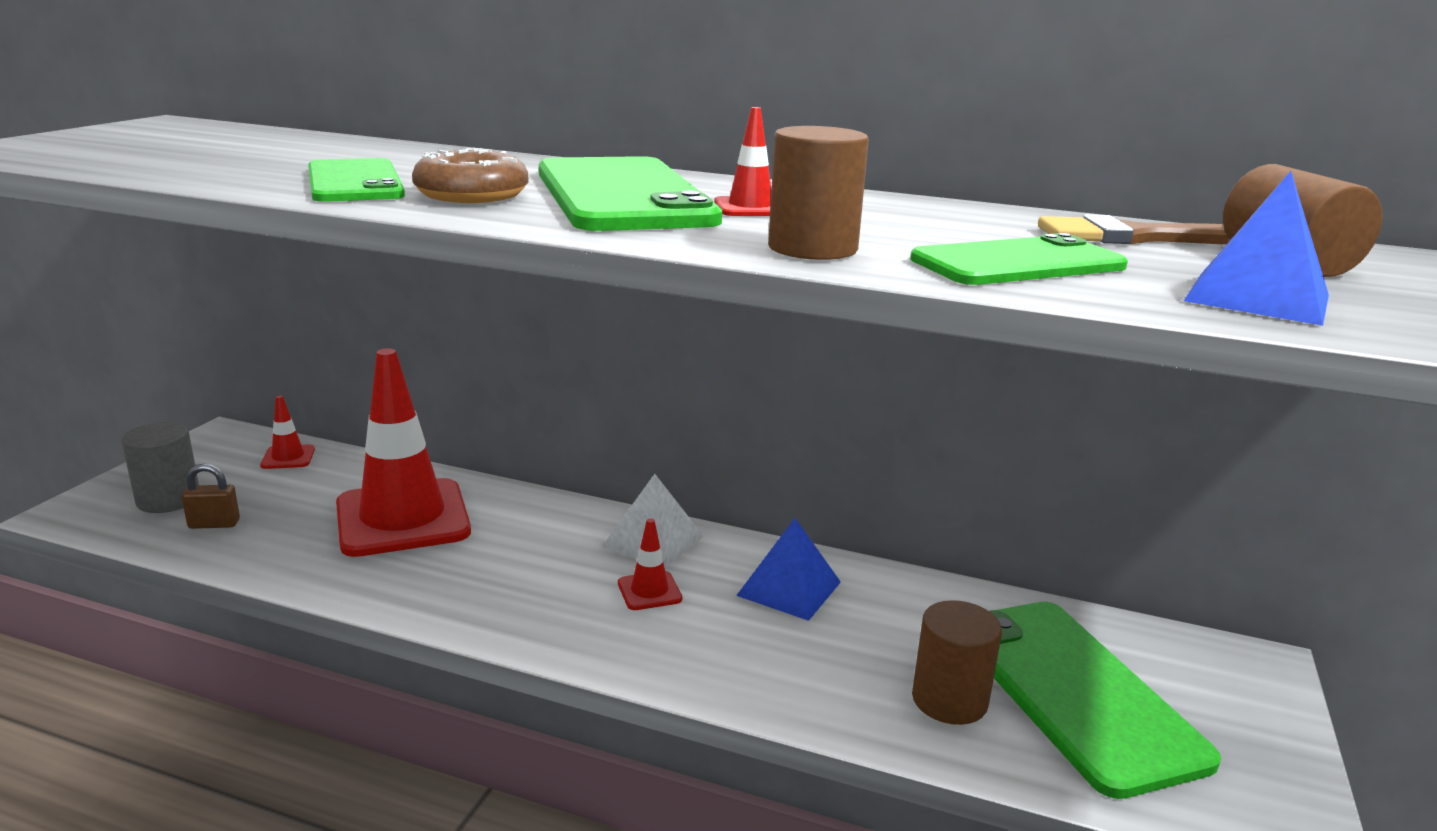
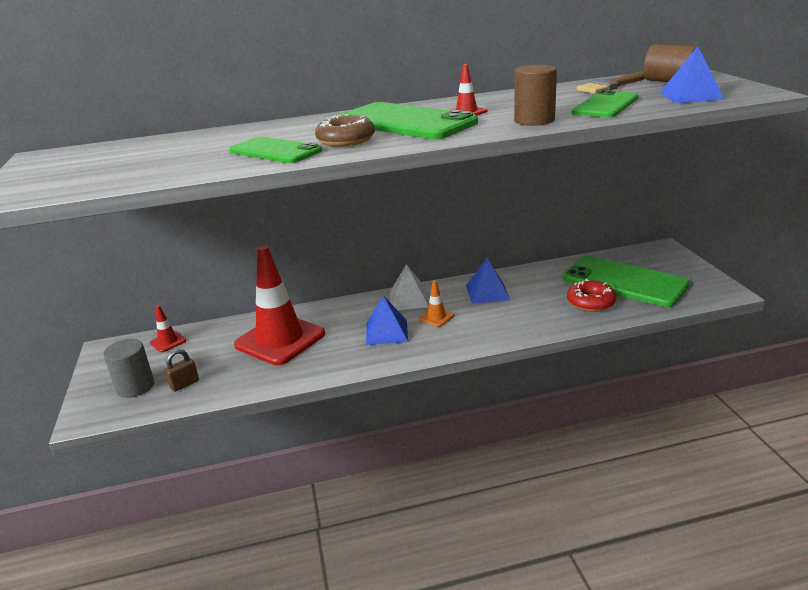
camera: 30 degrees left, 5 degrees up
red traffic cone [618,518,682,610] -> orange traffic cone [419,280,455,327]
brown cylinder [912,600,1002,725] -> red donut [567,279,617,312]
none -> blue pyramid [366,295,408,345]

